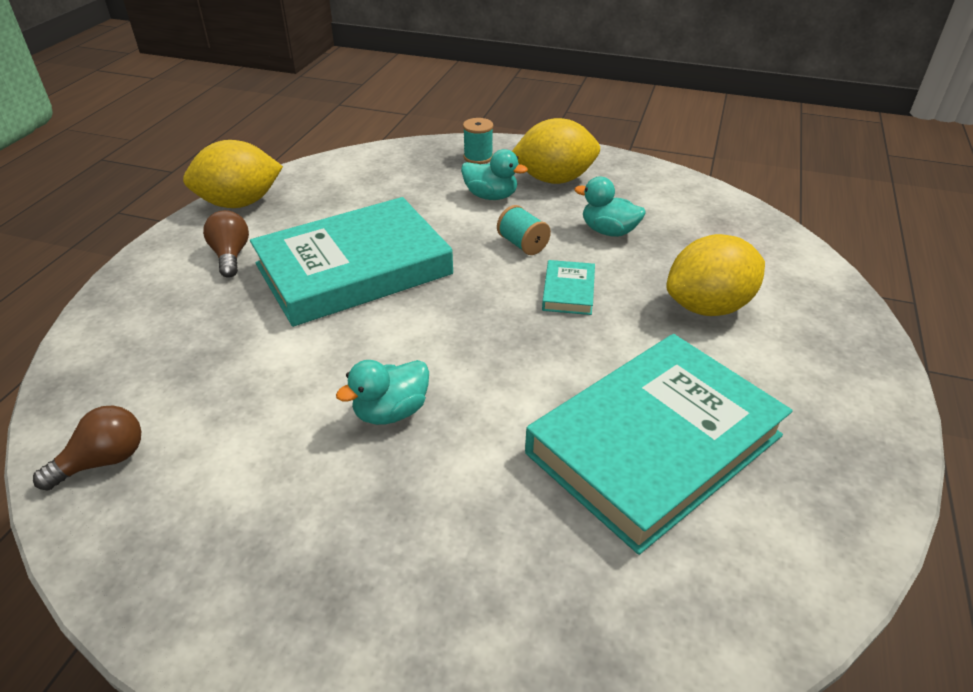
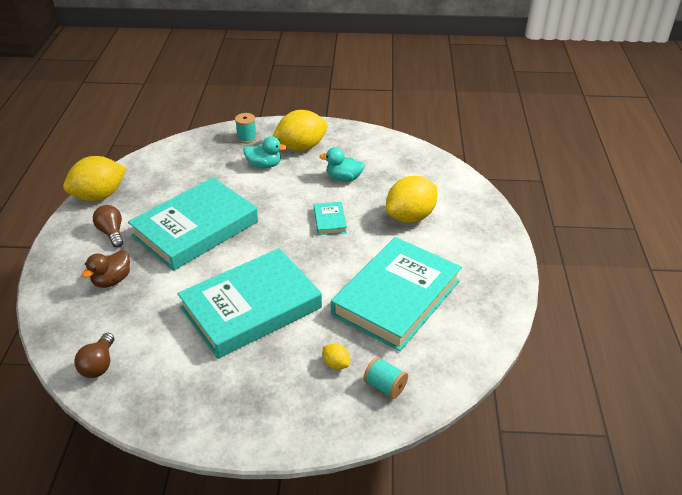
camera: 15 degrees left, 0 degrees up
brown light bulb [33,406,141,491] -> brown light bulb turned 150 degrees clockwise [74,333,114,378]
turquoise duck [336,360,429,425] -> turquoise book [177,248,322,359]
turquoise spool [497,205,551,255] -> turquoise spool moved to [363,357,408,399]
none -> brown duck [82,250,130,288]
none -> yellow lemon [323,344,350,370]

